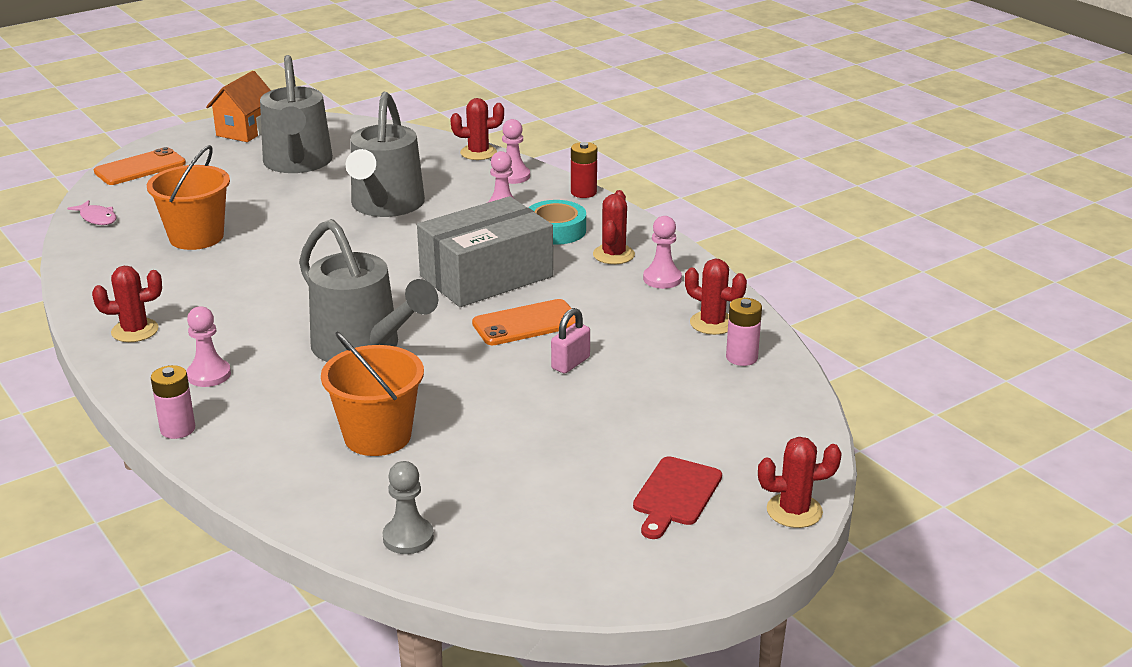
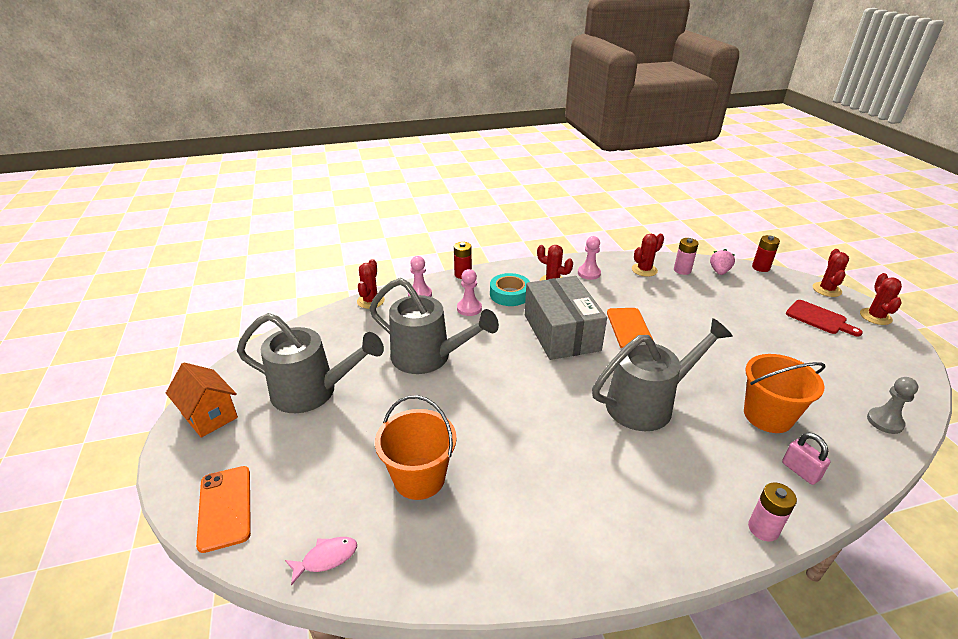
camera: 70 degrees left, 5 degrees up
red cactus [92,266,162,342] -> red cactus moved to [860,273,902,325]
pink pawn [186,306,231,387] -> none
pink padlock [551,308,590,374] -> pink padlock moved to [782,432,831,485]
none -> pink strawberry [710,249,735,275]
none -> red battery [752,235,780,272]

